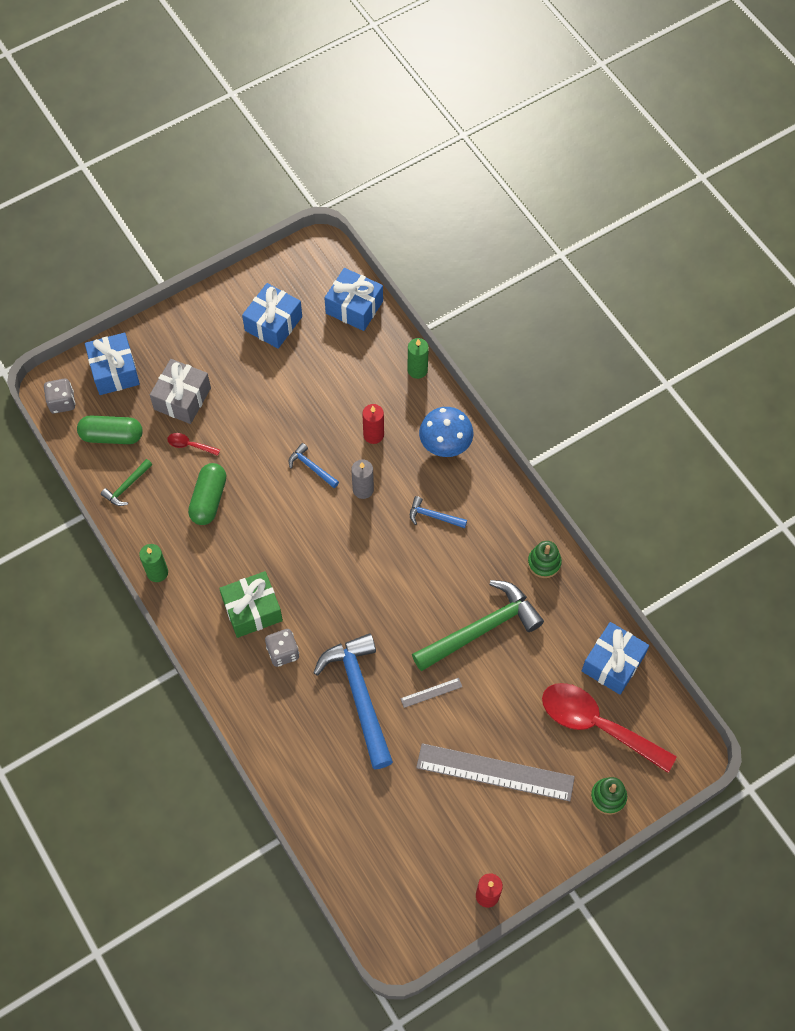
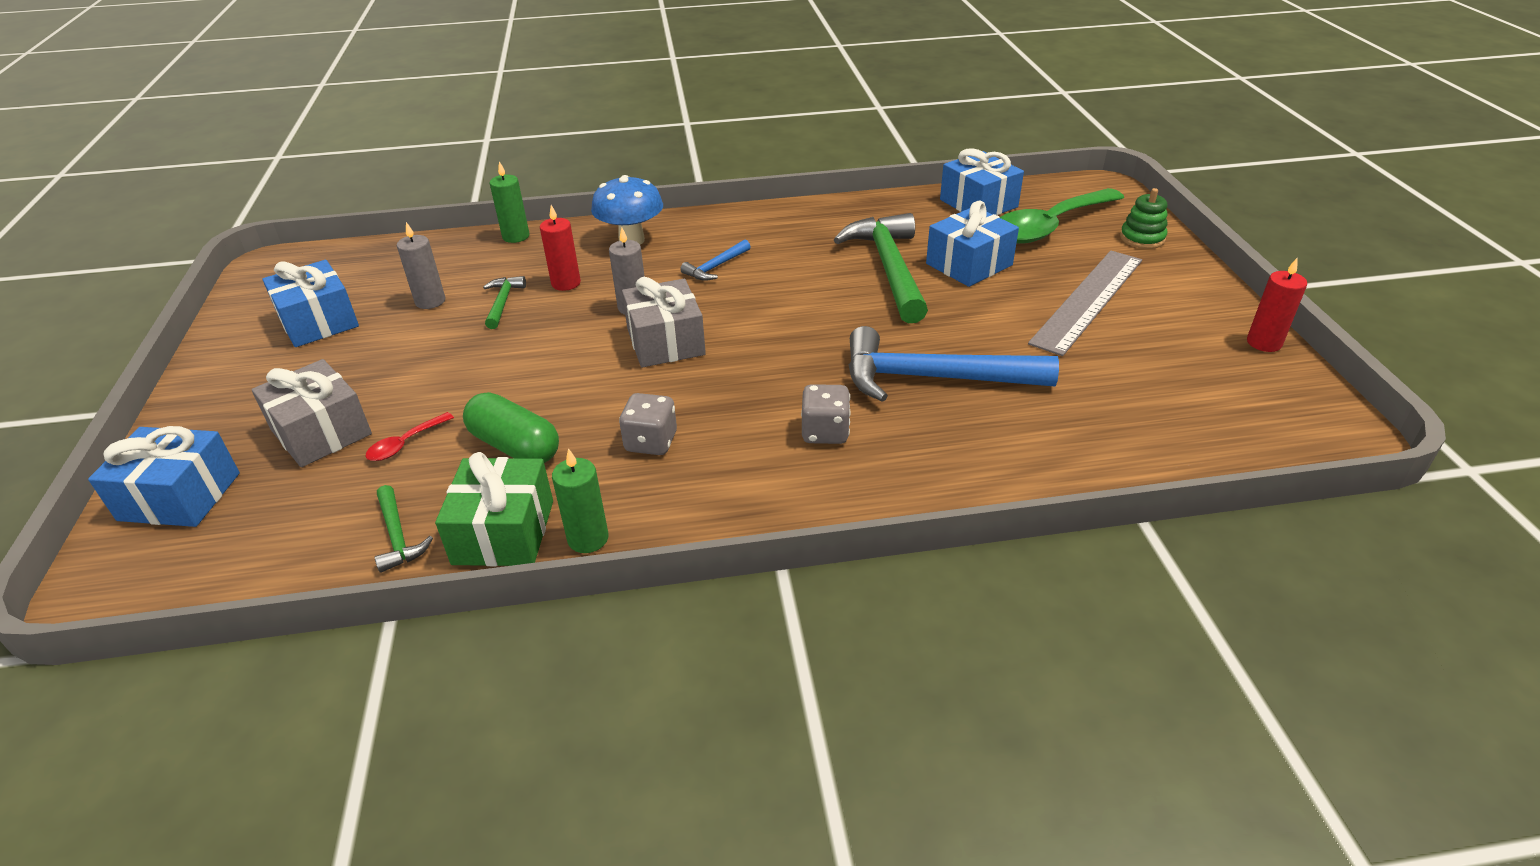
camera: 65 degrees left, 25 degrees down
grey dice [44,379,76,413] -> grey dice moved to [619,393,677,455]
green capsule [77,416,143,444] -> none
green gift [219,571,283,638] -> green gift moved to [435,452,553,566]
blue hammer [289,443,339,488] -> none
blue gift [325,268,383,331] -> blue gift moved to [926,201,1019,287]
grey ruler [400,678,462,708] -> none
green stacking toy [528,541,562,578] -> none
red spoon [542,683,677,773] -> green spoon [1000,188,1124,244]
none -> grey candle [397,222,446,309]
none -> green hammer [483,276,526,329]
none -> grey gift [622,277,706,368]

